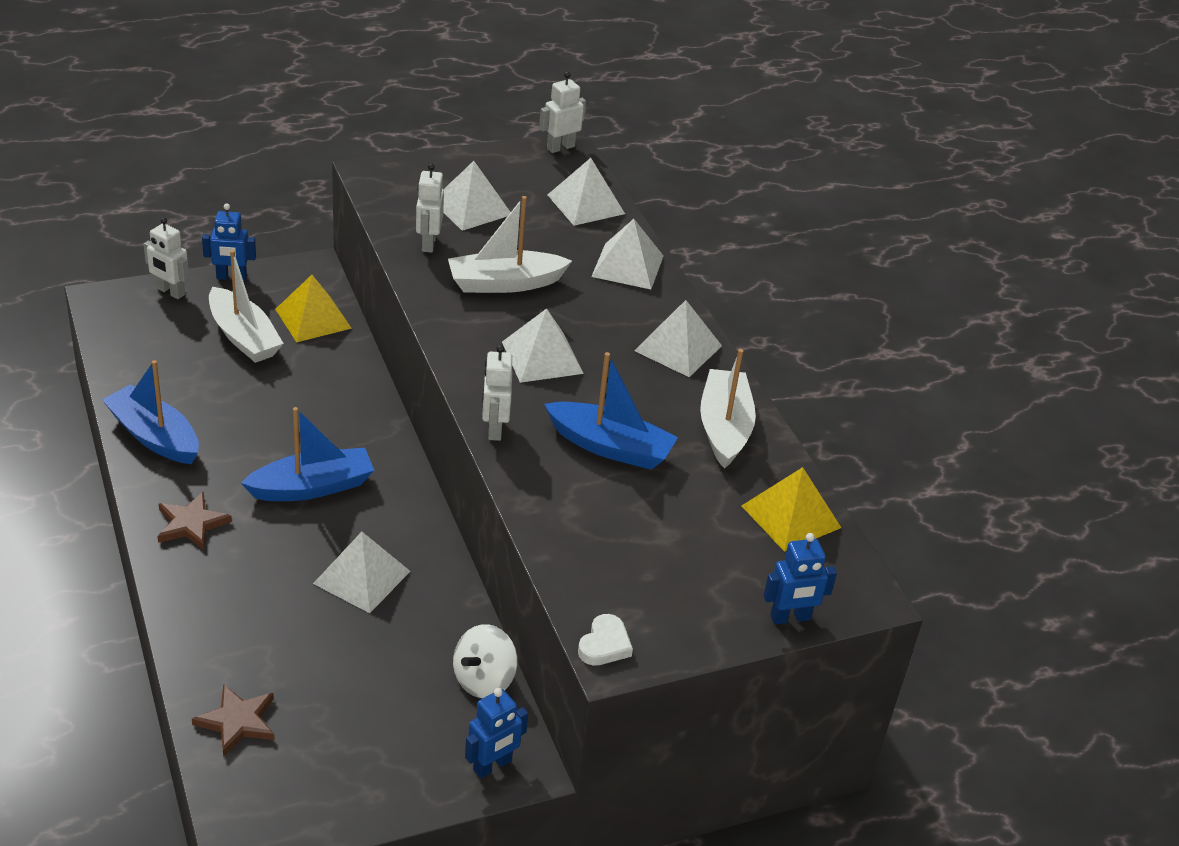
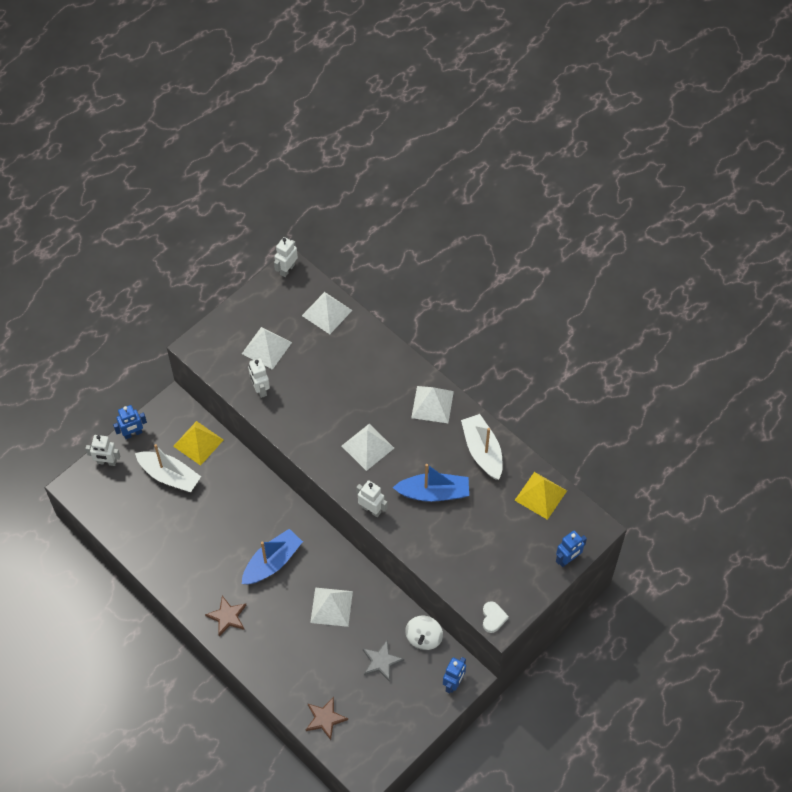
camera: 20 degrees left, 20 degrees up
blue boat [102,360,199,464] -> none
white boat [448,196,572,293] -> none
white robot [482,345,512,441] -> white robot turned 150 degrees clockwise [356,480,387,517]
white pyramid [591,219,663,289] -> none
none -> grey star [363,640,404,682]

